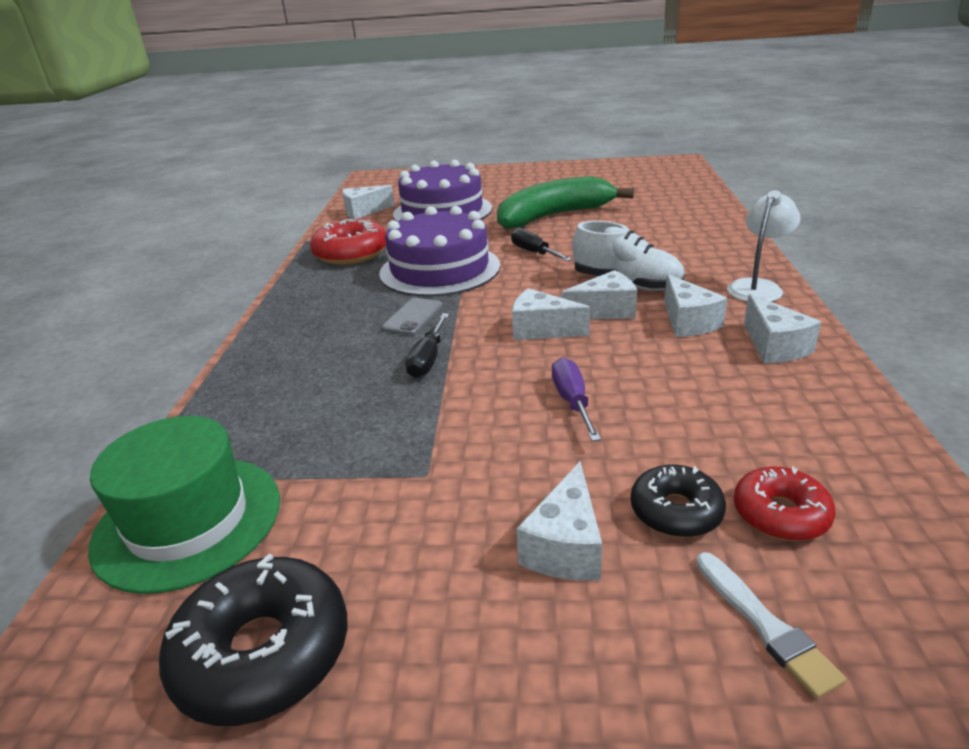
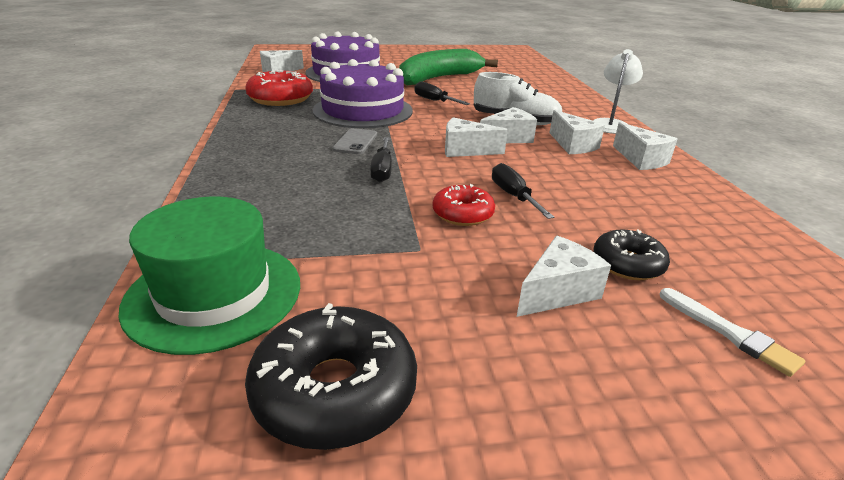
camera: 15 degrees left, 0 degrees up
white cheese [517,462,602,581] -> white cheese turned 135 degrees counterclockwise [517,236,611,317]
purple screwdriver [552,358,601,441] -> black screwdriver [492,163,554,219]
red donut [734,466,836,541] -> red donut moved to [433,184,495,226]

